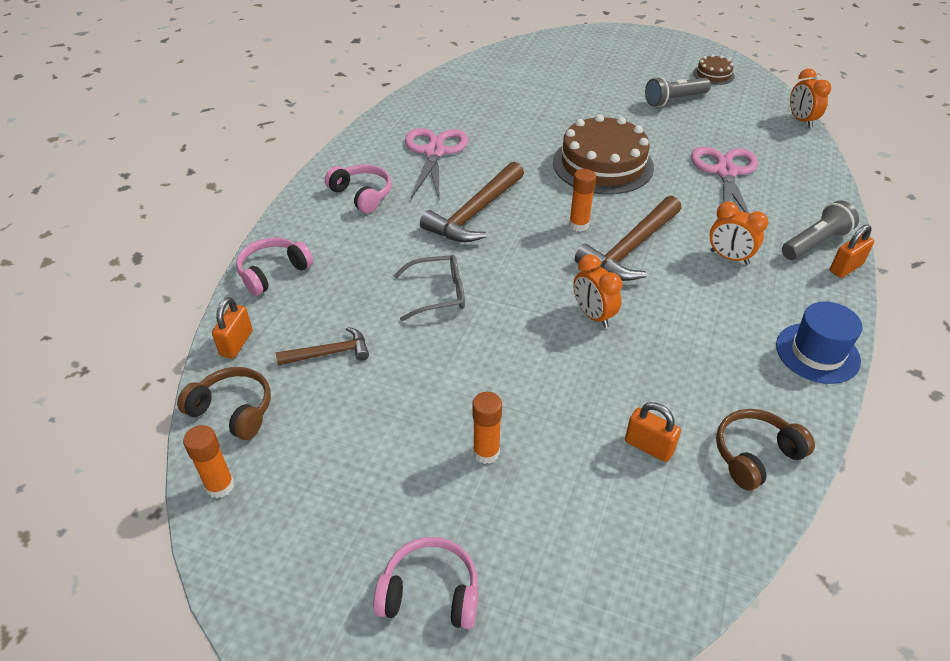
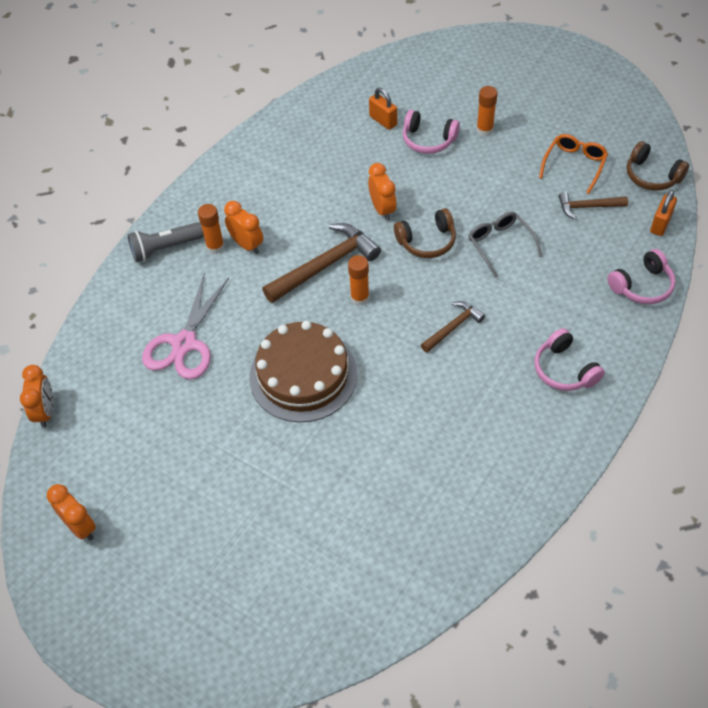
camera: 165 degrees left, 10 degrees up
orange glue stick [183,425,234,498] -> orange glue stick moved to [198,204,225,254]
pink headphones [373,537,478,629] -> pink headphones moved to [403,110,460,154]
grey glasses [393,255,465,321] -> grey glasses turned 60 degrees clockwise [468,212,543,278]
pink scissors [405,128,468,201] -> none
brown hammer [420,162,524,242] -> brown hammer [421,301,485,353], size x0.56
grey flashlight [645,77,711,107] -> none
brown cake [693,54,735,85] -> orange clock [47,484,96,541]
brown headphones [716,409,815,490] -> brown headphones moved to [394,208,456,258]
blue hat [776,301,863,384] -> none
orange padlock [830,224,874,278] -> none
none -> orange glasses [539,134,608,194]

